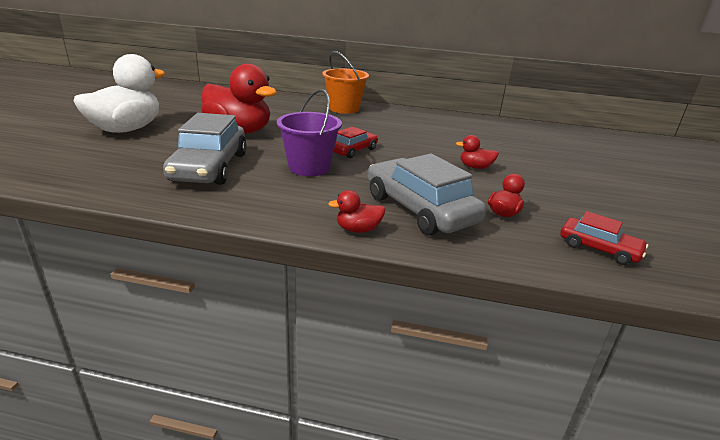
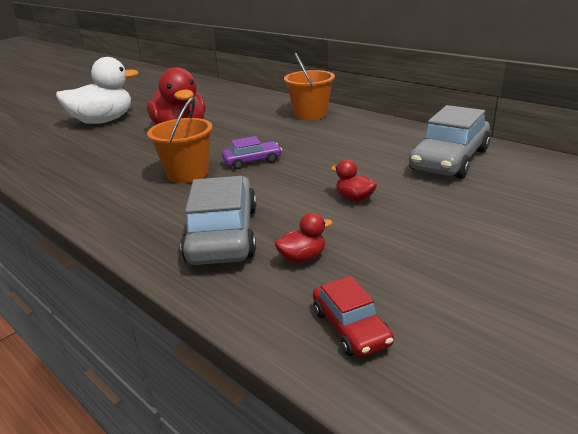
camera: 35 degrees right, 0 degrees up
grey car [163,113,247,185] -> grey car moved to [409,105,490,179]
purple bucket [277,89,342,176] -> orange bucket [147,97,212,183]
red duck [328,190,385,233] -> none
red car [334,127,378,158] -> purple car [222,136,282,169]

